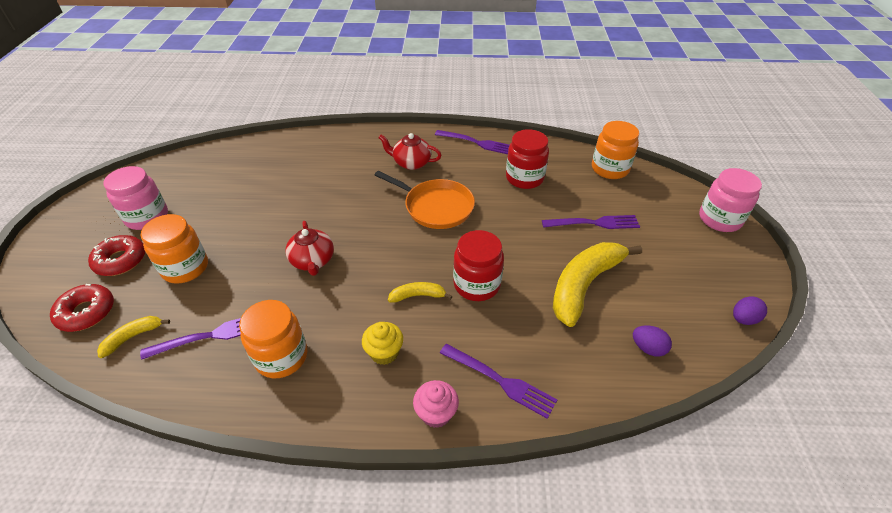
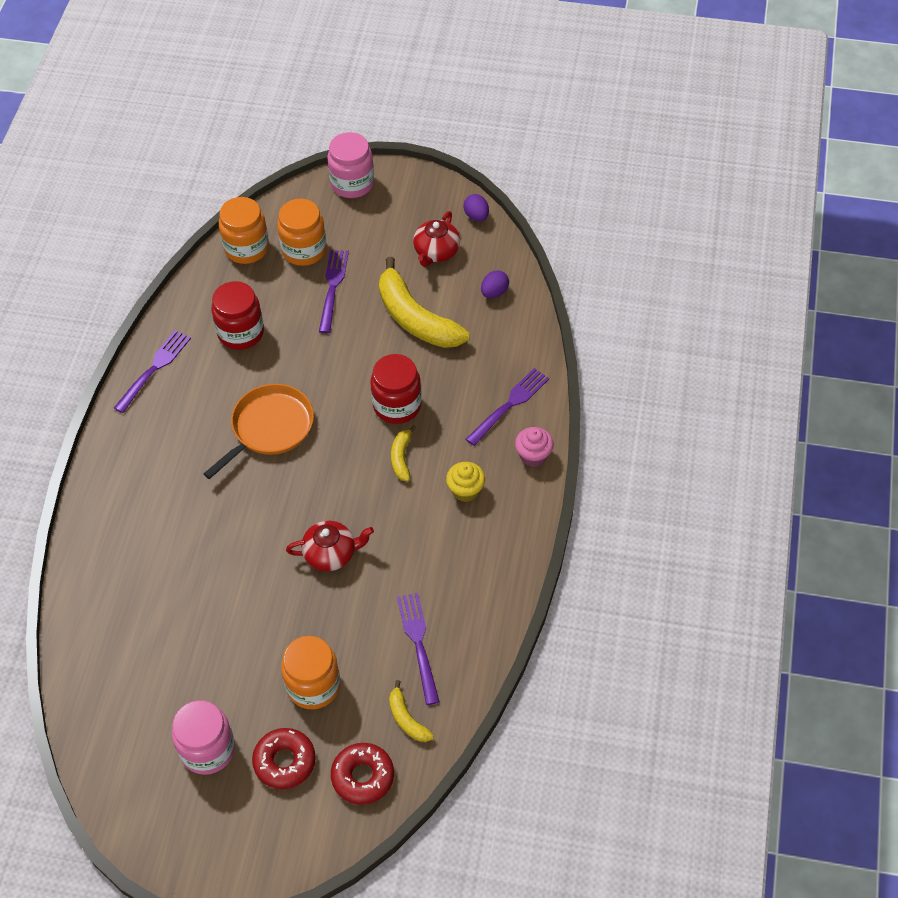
camera: 80 degrees left, 10 degrees up
orange jar [239,300,307,378] -> orange jar moved to [277,199,327,266]
red teapot [378,133,442,170] -> red teapot moved to [413,211,460,267]

